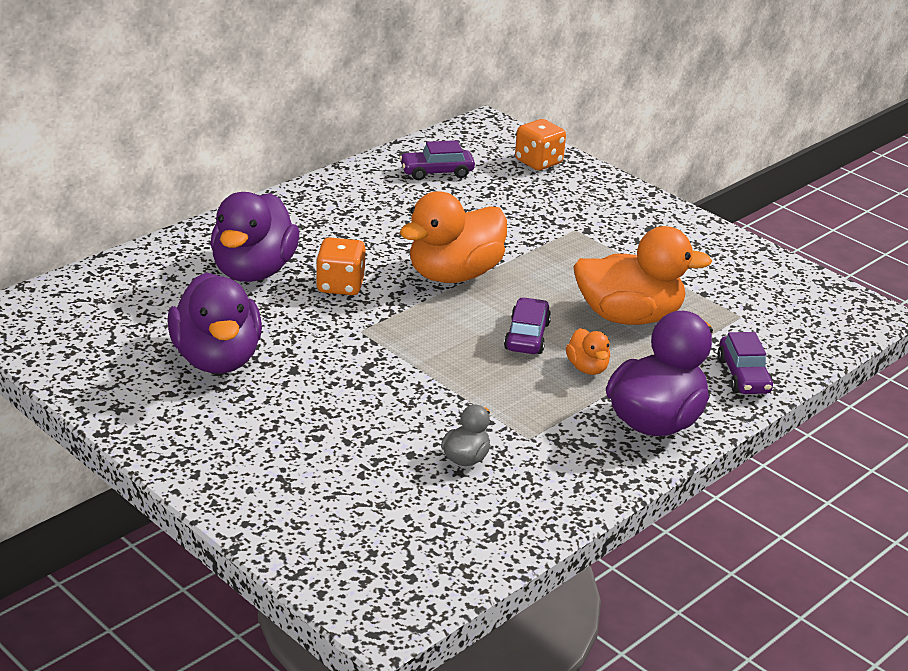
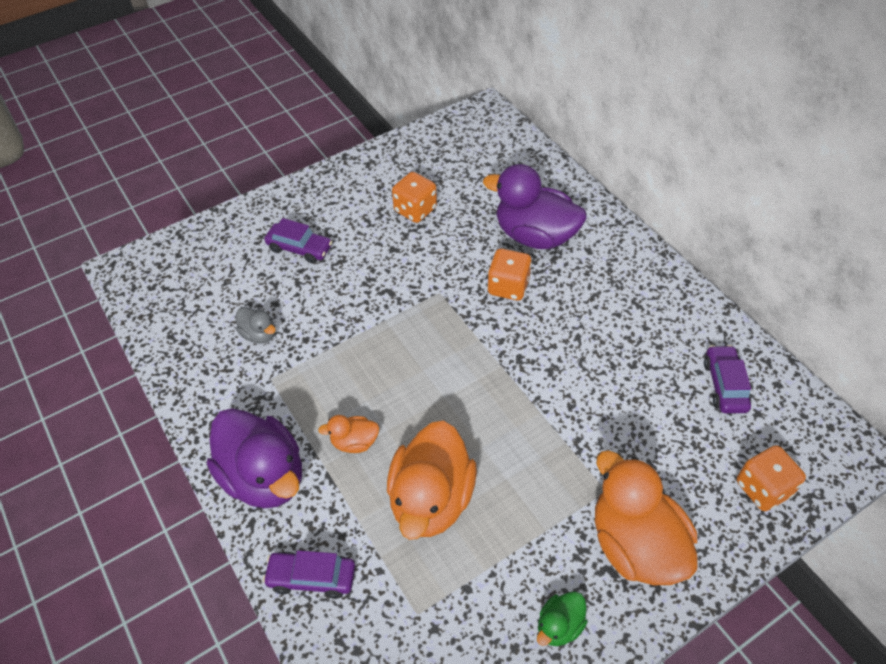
camera: 105 degrees right, 20 degrees up
purple duck [167,272,262,373] -> orange dice [392,172,437,223]
orange duck [399,191,507,283] -> orange duck moved to [595,450,698,585]
purple car [504,297,551,354] -> purple car moved to [264,218,332,264]
none -> green duck [537,591,588,646]

